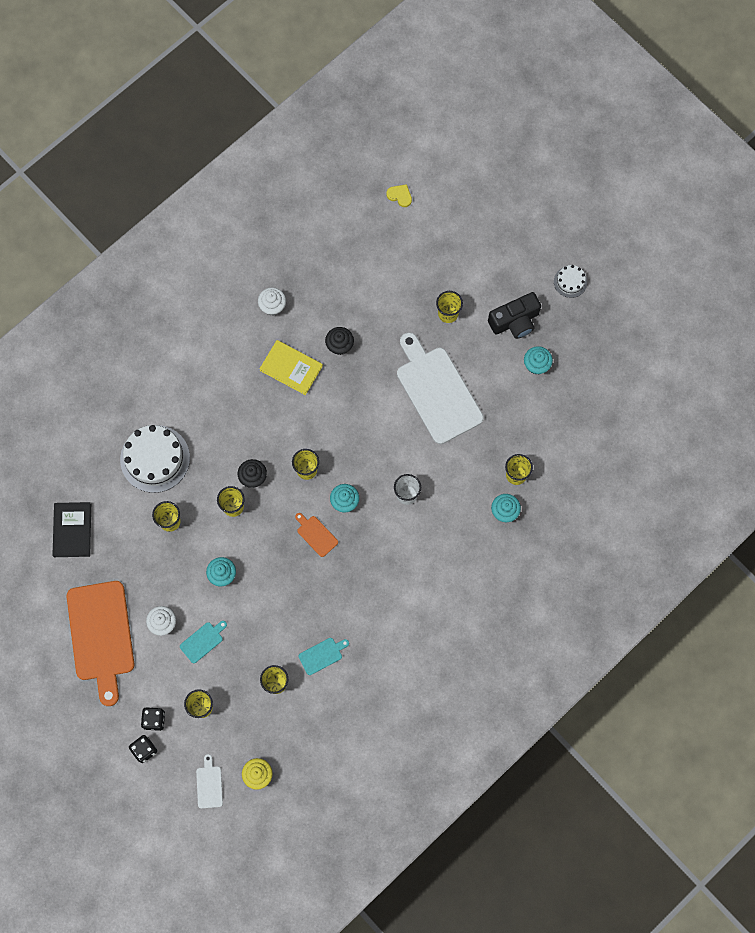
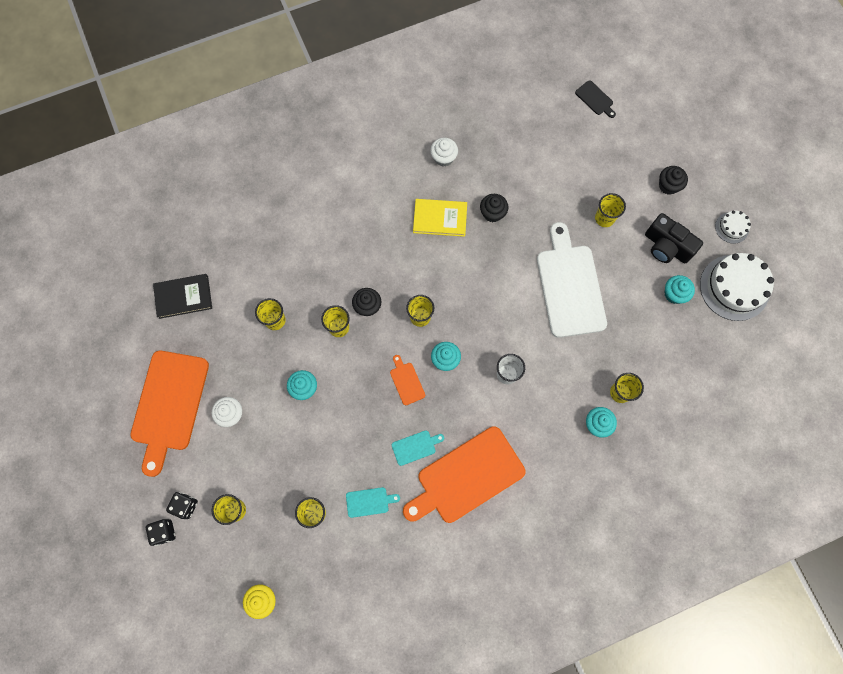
camera: 20 degrees right, 0 degrees up
black book [53,502,91,557] -> black book turned 60 degrees clockwise [153,274,212,319]
white cake [120,425,190,493] -> white cake moved to [700,253,774,321]
turquoise cutting board [180,621,227,663] -> turquoise cutting board moved to [392,430,444,466]
white cutting board [196,754,223,808] -> none
yellow book [259,340,323,395] -> yellow book turned 45 degrees counterclockwise [413,199,467,237]
yellow heart [387,184,412,207] -> black cutting board [575,80,616,118]
black camera [488,292,541,339] -> black camera turned 45 degrees clockwise [645,213,703,264]
none -> orange cutting board [403,426,526,523]
none -> black cupcake [659,166,688,195]

